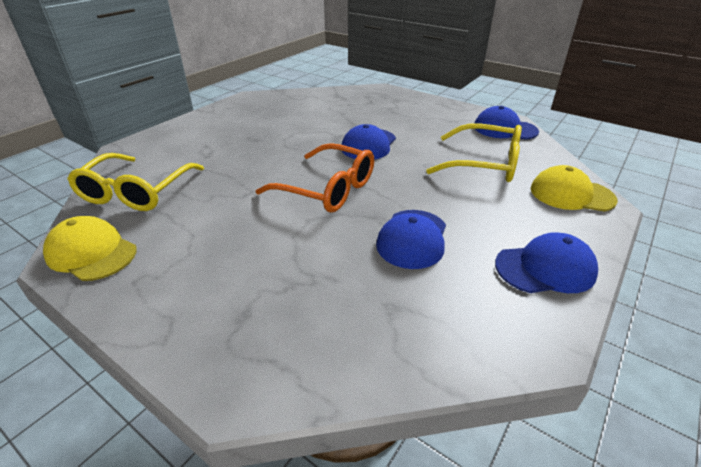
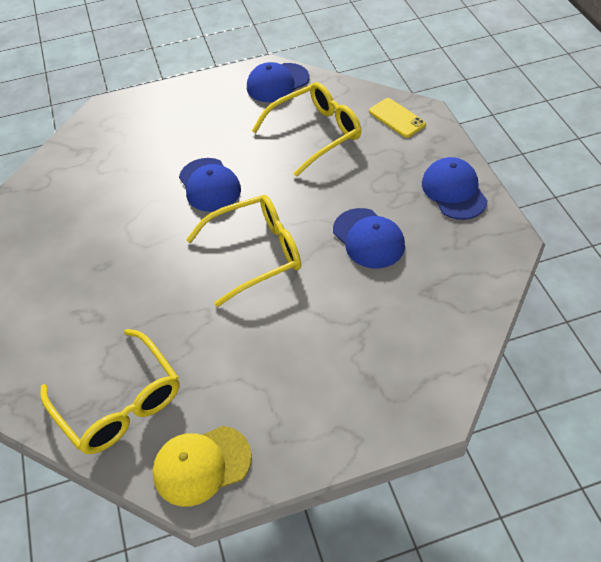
camera: 50 degrees left, 15 degrees up
orange glasses [256,143,374,213] -> yellow glasses [186,195,301,307]
blue cap [495,233,598,293] -> blue cap turned 45 degrees counterclockwise [422,157,488,220]
yellow cap [531,165,618,212] -> yellow phone [369,98,426,138]

